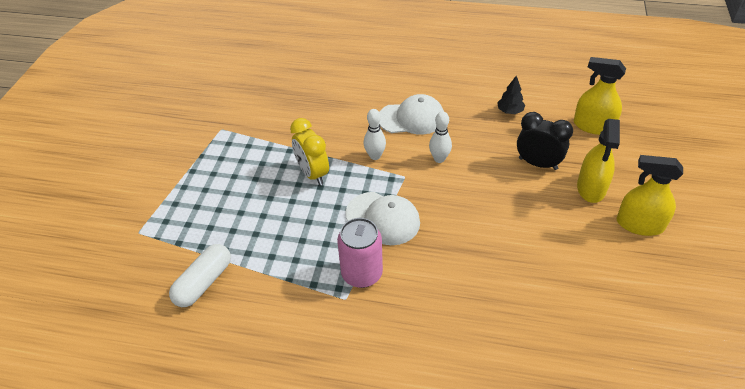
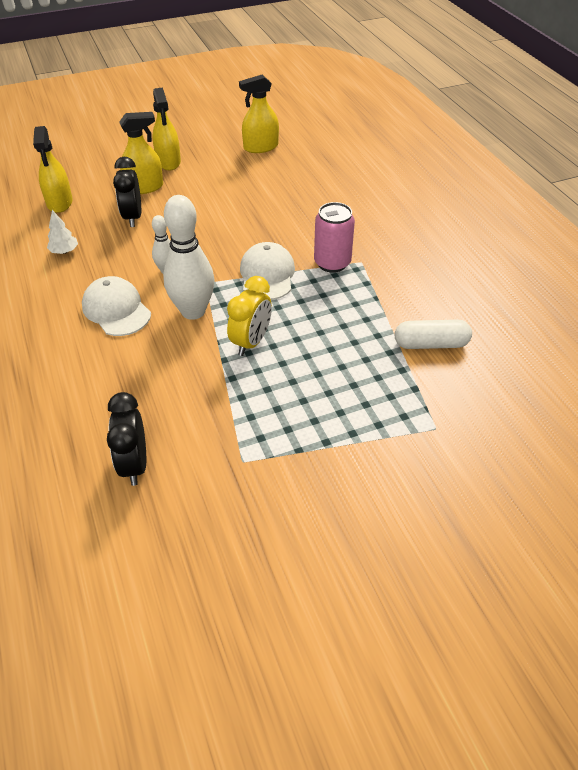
camera: 125 degrees left, 0 degrees up
white bowling pin [364,109,386,160] -> white bowling pin [163,195,215,320], size x1.93
black tree [497,75,525,114] -> white tree [47,210,78,254]
none -> black clock [107,392,146,486]
none -> yellow spray bottle [239,75,279,153]

